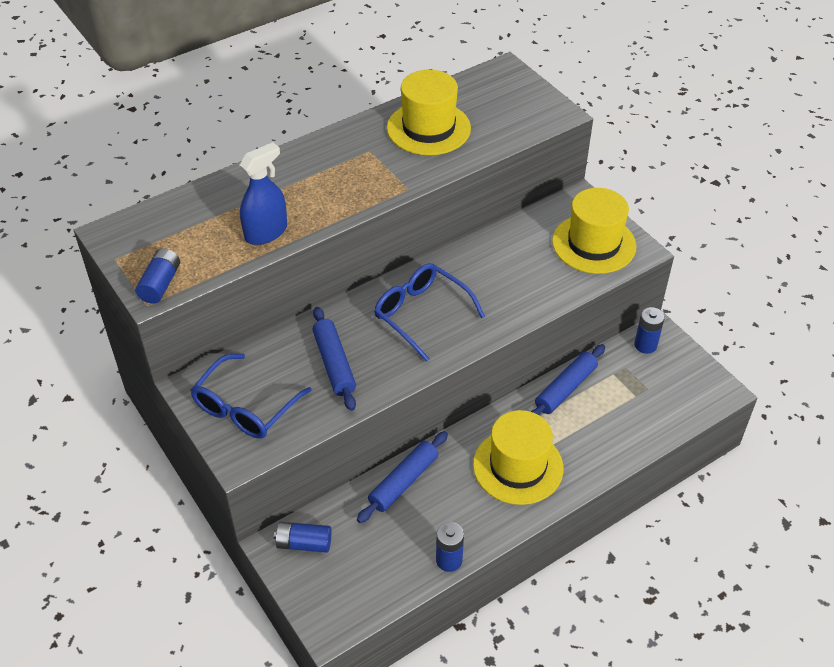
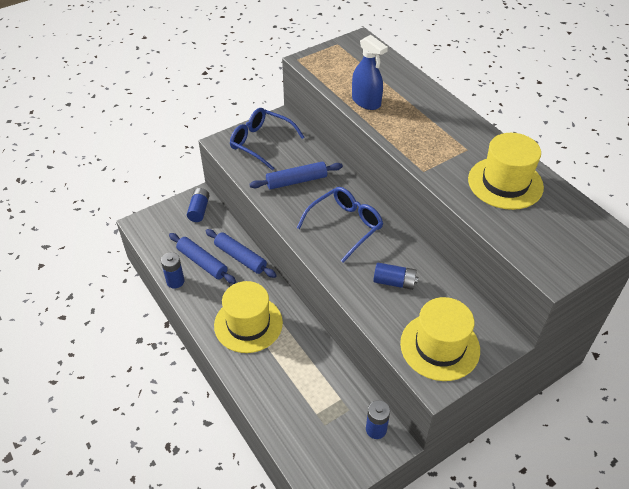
camera: 90 degrees right, 0 degrees up
blue battery [135,248,180,304] -> blue battery moved to [373,263,418,290]
blue rolling pin [530,344,605,416] -> blue rolling pin moved to [169,233,236,284]

